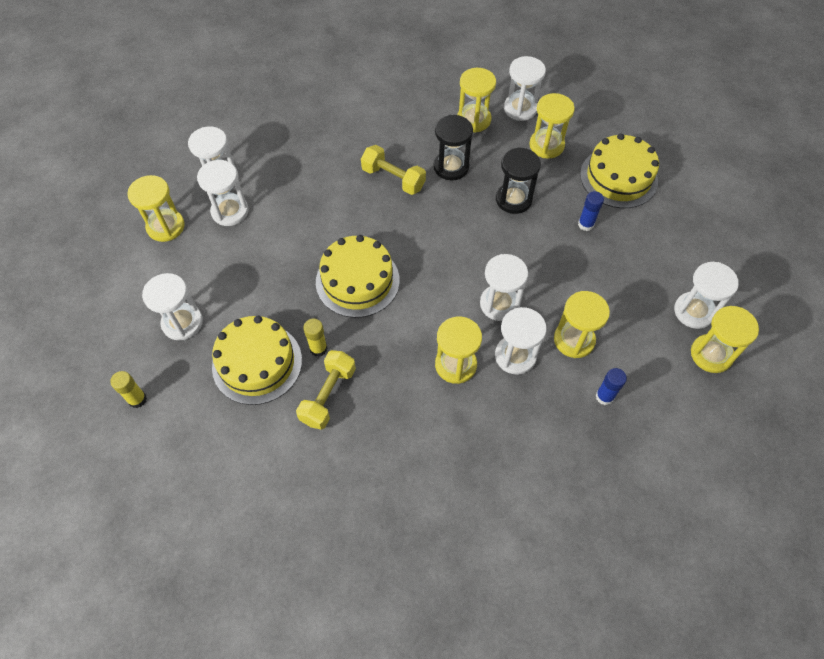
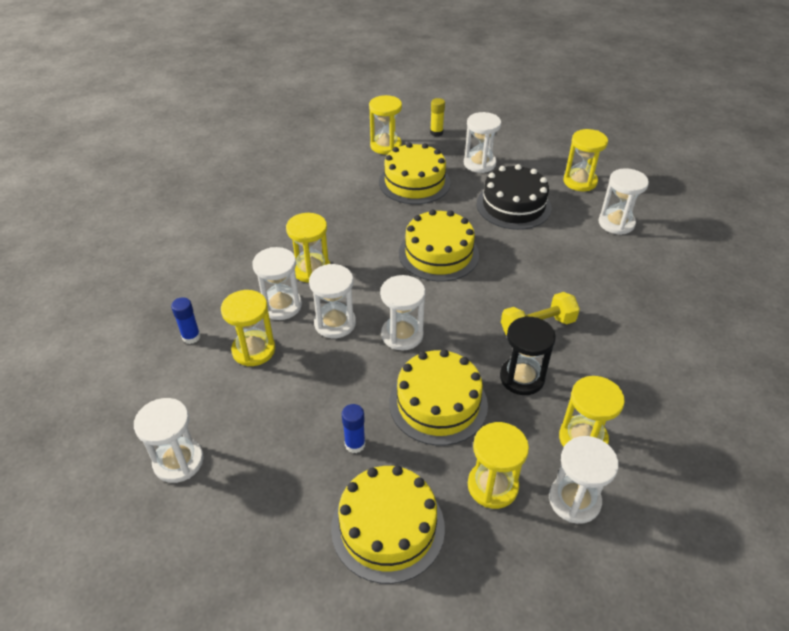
camera: 125 degrees right, 15 degrees down
white hourglass [197,160,249,226] -> white hourglass moved to [380,275,425,351]
yellow dumbbell [296,350,356,430] -> none
yellow glue stick [303,319,327,357] -> none
black hourglass [496,147,541,214] -> yellow cake [389,349,488,446]
yellow hourglass [691,306,759,373] -> yellow hourglass moved to [369,95,402,154]
none -> black cake [476,164,551,230]

